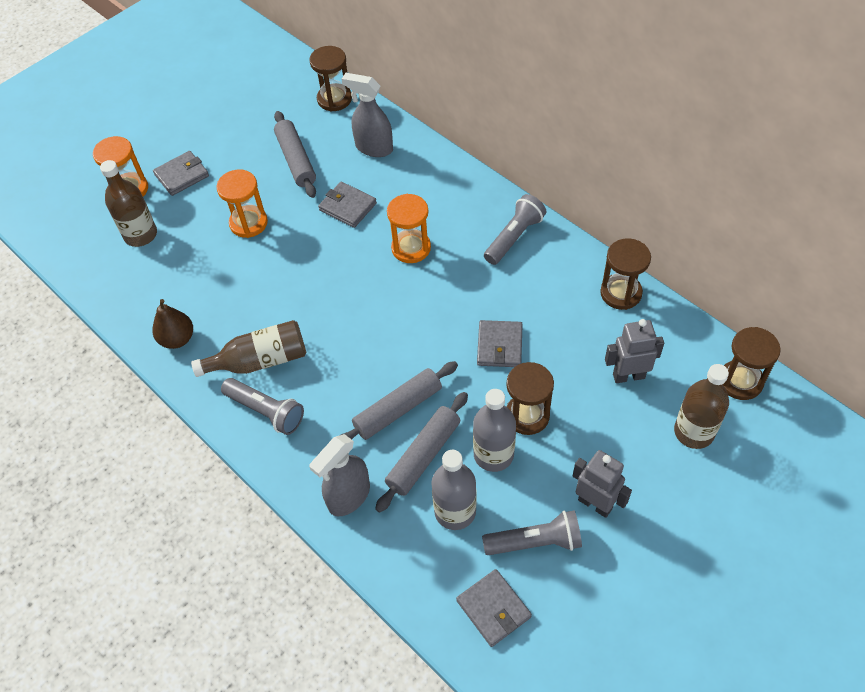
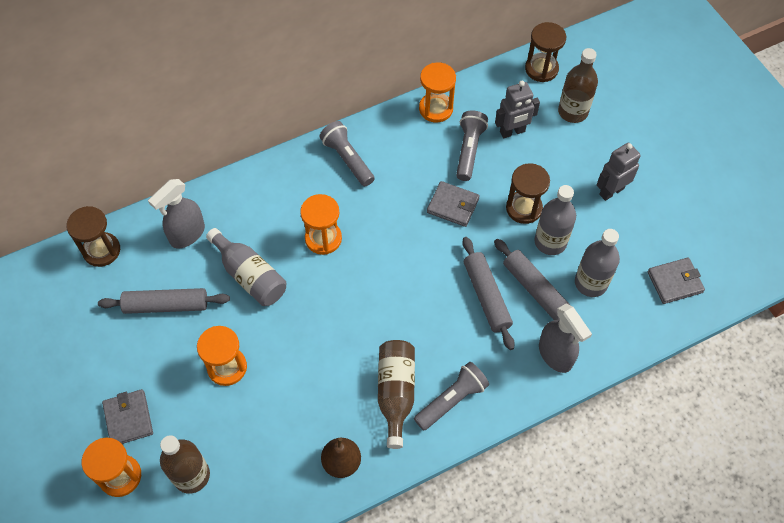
camera: 75 degrees left, 5 degrees up
grey wallet [318,182,377,228] -> grey bottle [206,228,286,306]
grey flashlight [482,510,582,555] -> grey flashlight moved to [456,110,488,181]
brown hourglass [600,238,651,310] -> orange hourglass [419,62,456,123]
grey robot [605,319,664,383] -> grey robot turned 120 degrees counterclockwise [495,81,540,139]

